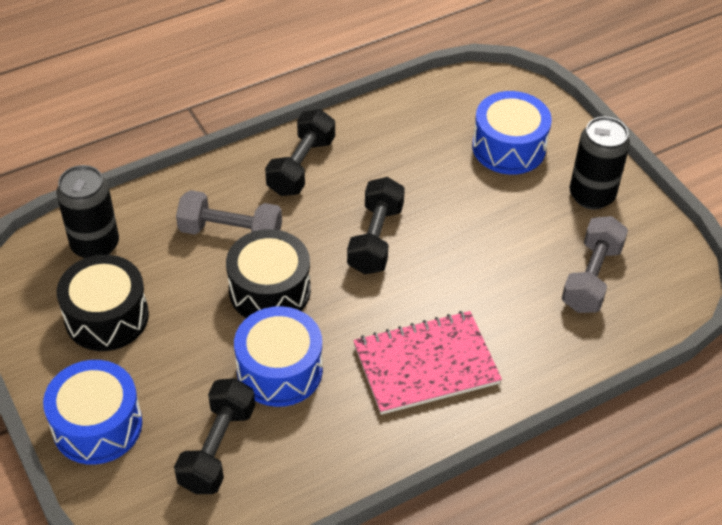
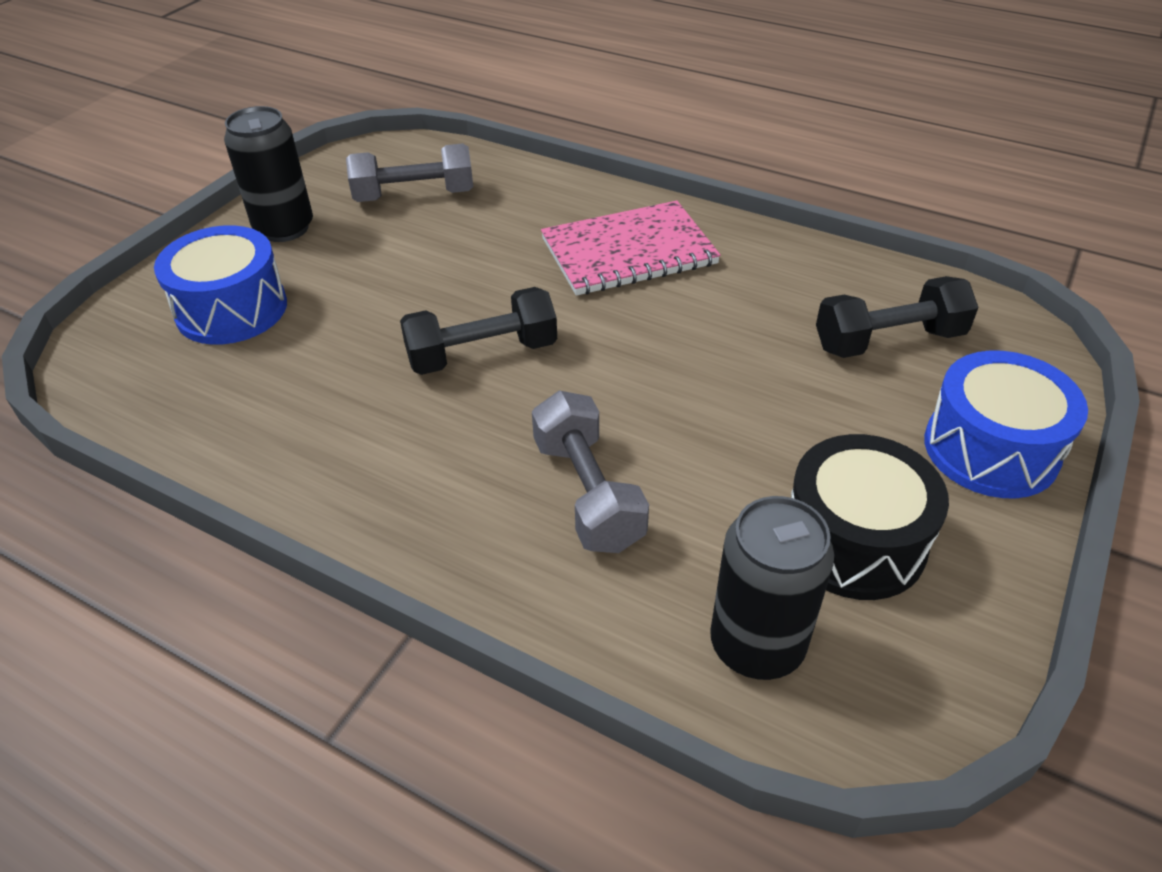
camera: 120 degrees left, 5 degrees down
black drum [226,229,311,318] -> none
blue drum [234,306,323,407] -> none
black dumbbell [265,109,335,196] -> none
pink notebook [353,311,502,415] -> pink notebook turned 60 degrees counterclockwise [541,201,721,296]

